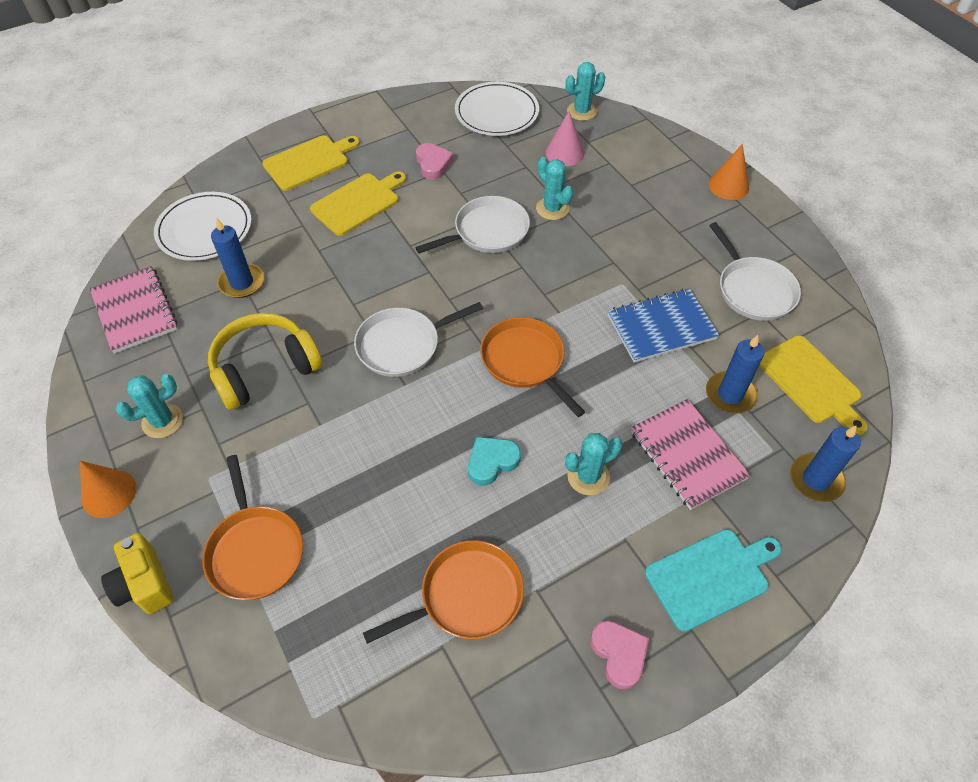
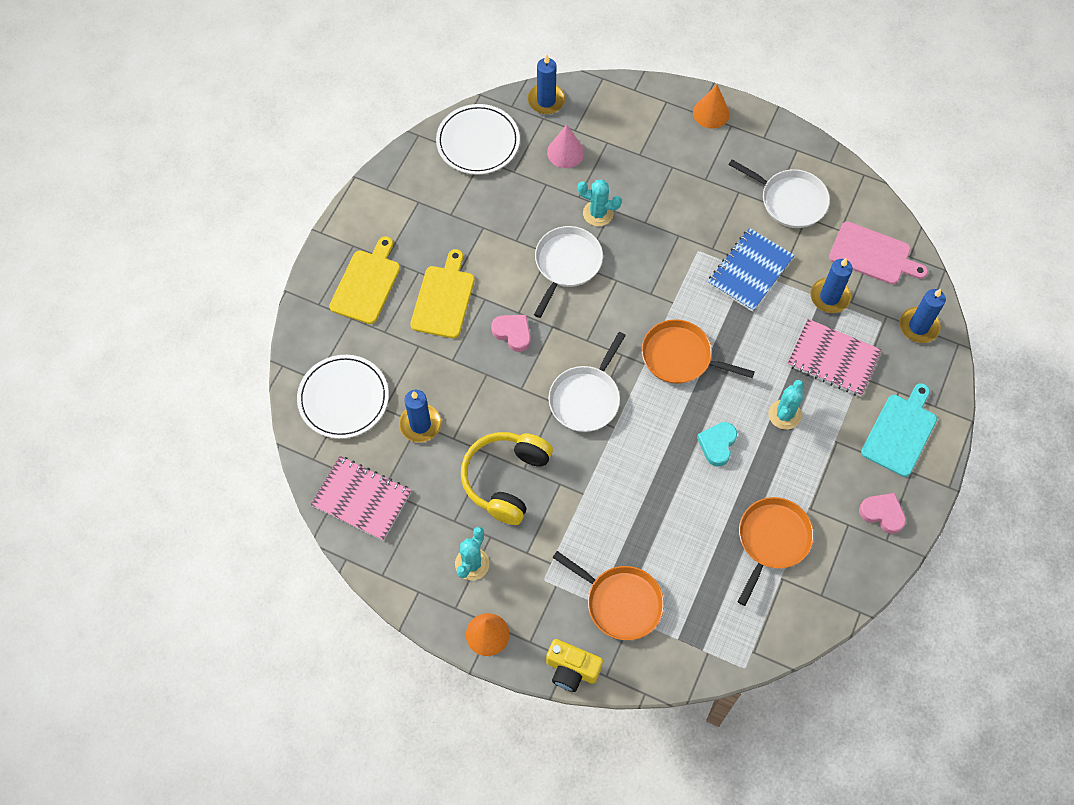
camera: 35 degrees left, 10 degrees up
pink heart [416,143,454,179] -> pink heart moved to [491,315,531,352]
turquoise cactus [565,62,605,121] -> blue candle [528,55,565,114]
yellow cutting board [759,335,868,436] -> pink cutting board [829,221,928,285]

